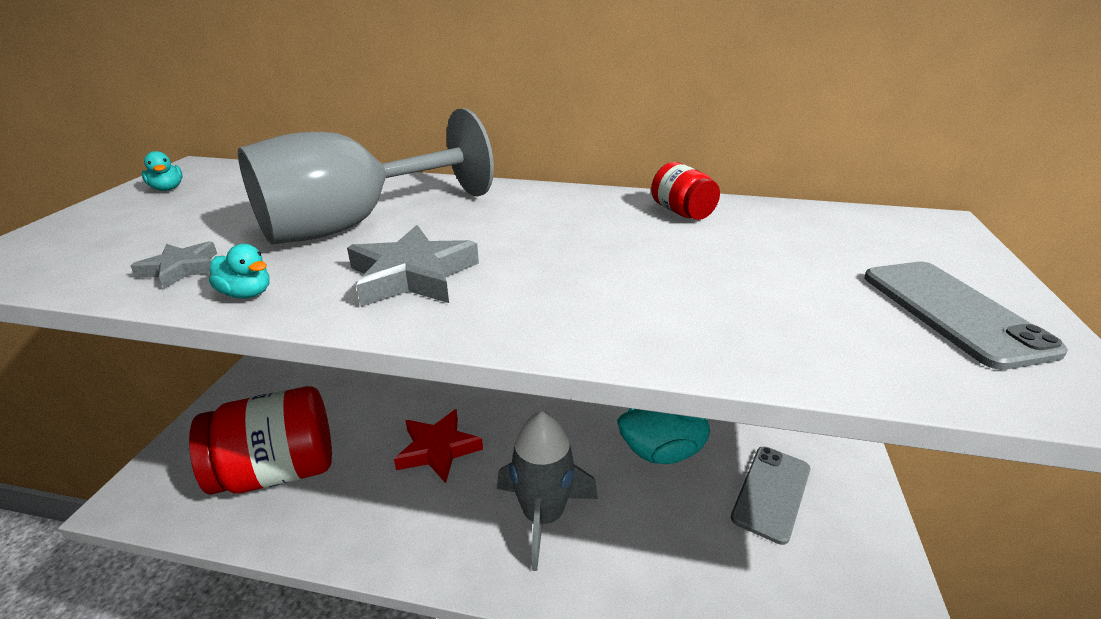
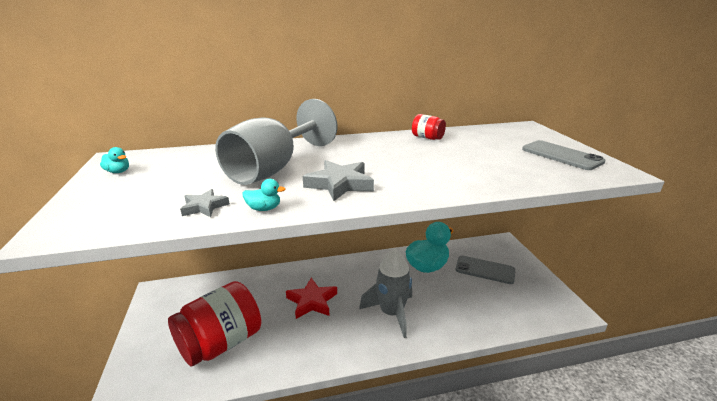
camera: 25 degrees left, 5 degrees down
grey phone [731,447,810,545] -> grey phone turned 75 degrees counterclockwise [455,256,515,284]

